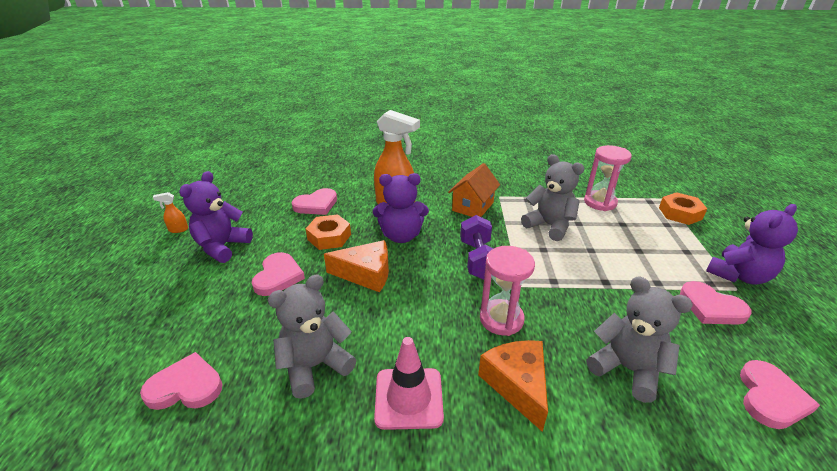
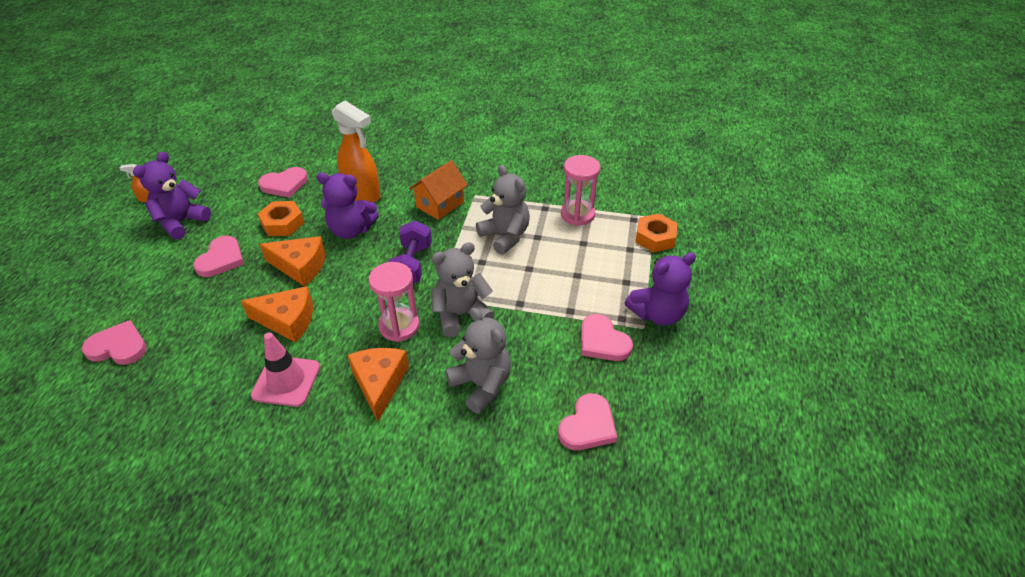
camera: 10 degrees right, 10 degrees up
grey teddy bear [268,275,356,399] -> grey teddy bear moved to [431,242,495,337]
none -> orange cheese [241,286,313,343]

